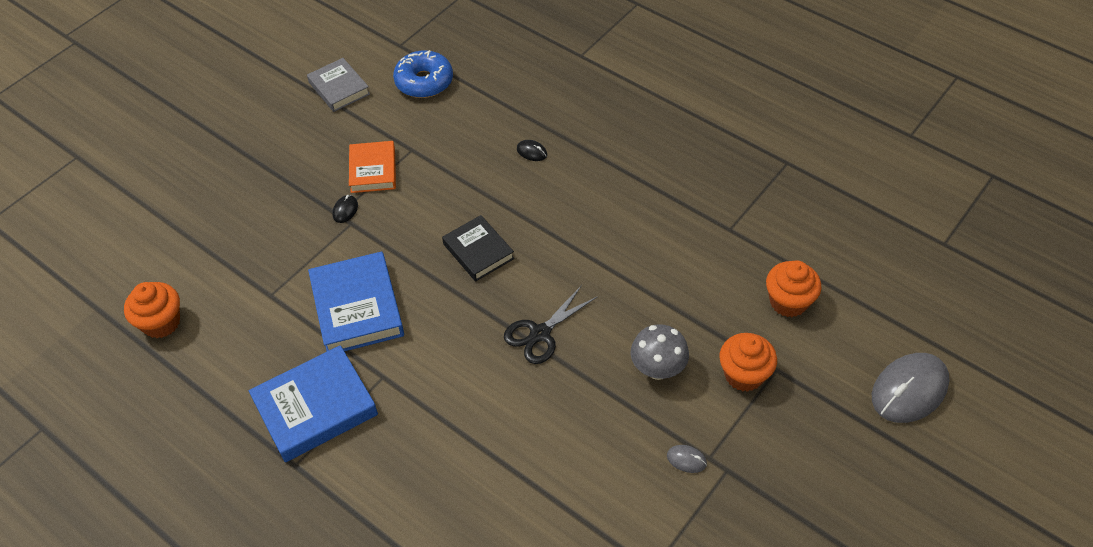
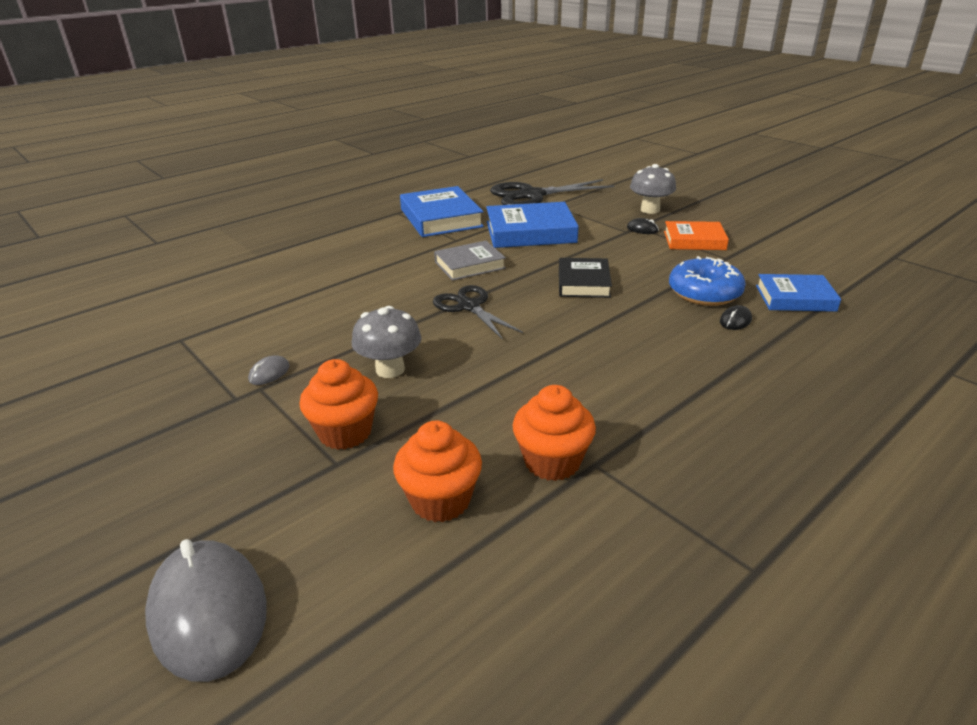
camera: 100 degrees right, 20 degrees down
orange cupcake [124,282,180,338] -> orange cupcake moved to [513,385,596,481]
grey book [307,58,370,112] -> grey book moved to [434,241,506,281]
blue donut [393,50,453,98] -> blue donut moved to [669,256,746,306]
black book [442,215,514,282] -> black book turned 60 degrees counterclockwise [559,258,612,298]
none -> black scissors [490,179,614,205]
none -> grey mushroom [630,164,676,214]
none -> blue book [756,274,841,312]

